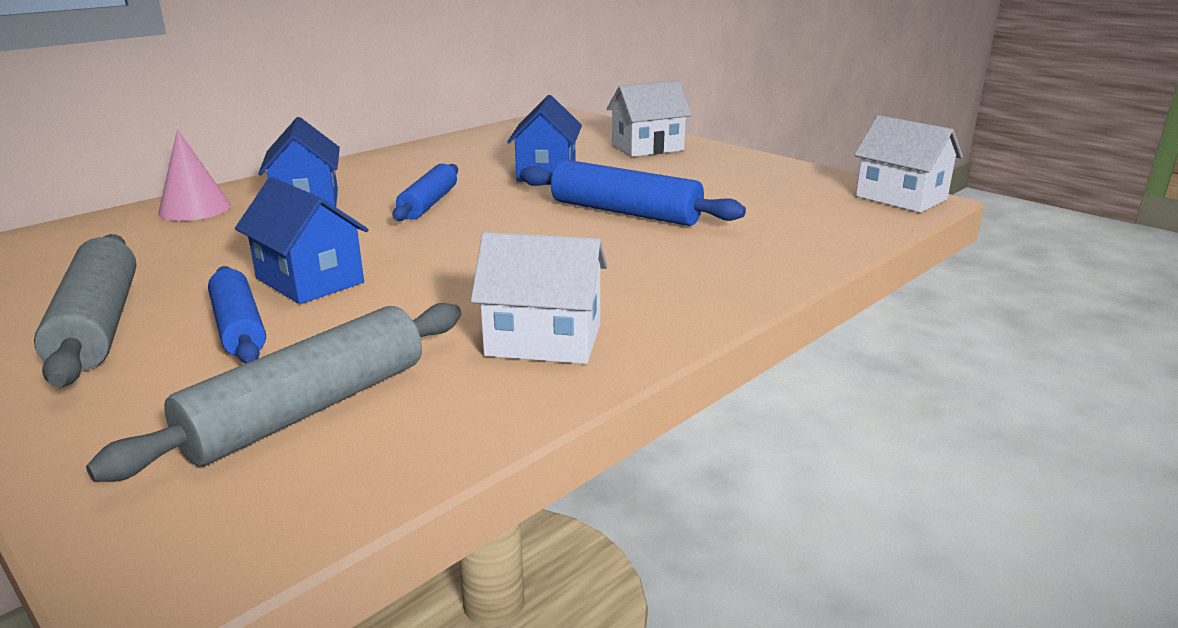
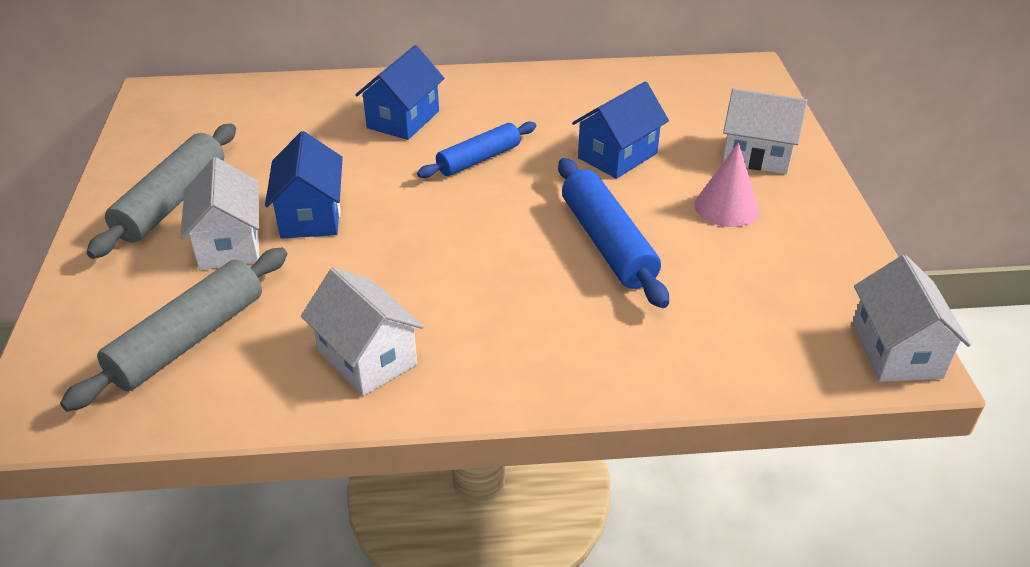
camera: 40 degrees right, 15 degrees up
grey rolling pin [86,303,462,482] -> grey rolling pin turned 45 degrees counterclockwise [60,248,287,412]
pink cone [158,129,231,221] -> pink cone moved to [694,142,759,227]
blue rolling pin [208,266,266,363] -> white house [180,157,259,270]

